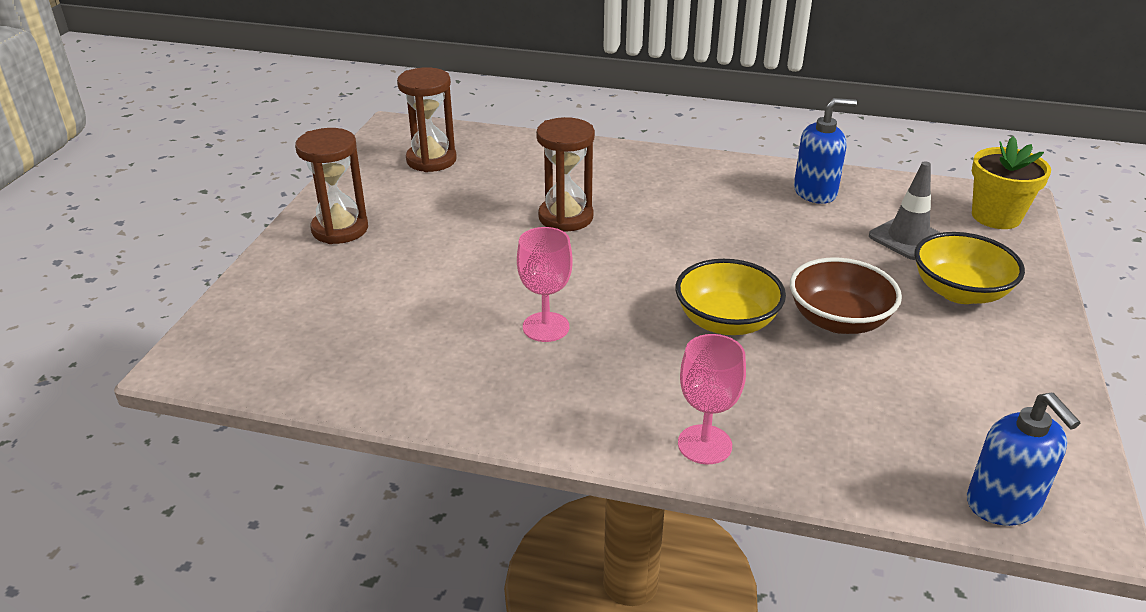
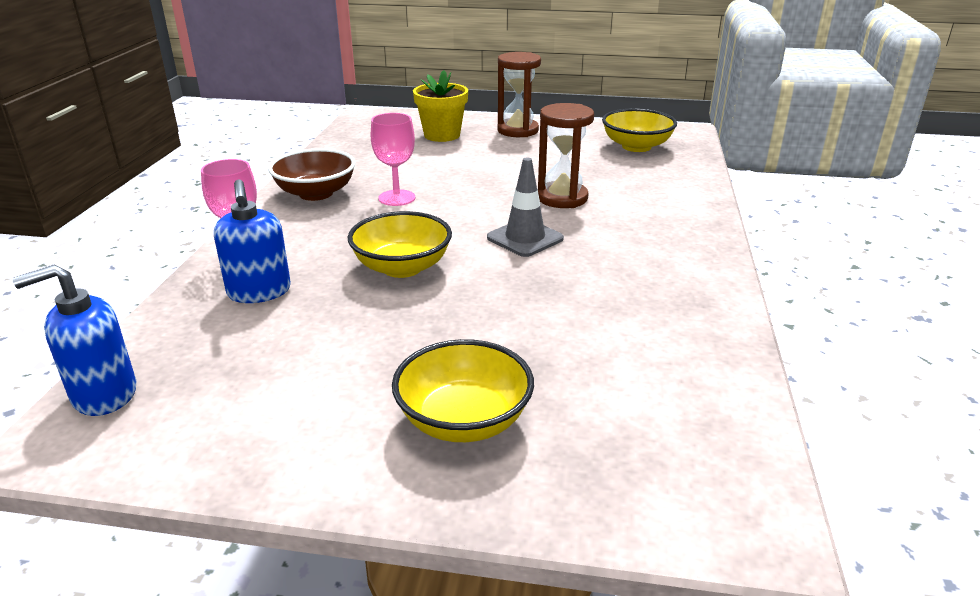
camera: 85 degrees right, 5 degrees down
brown hourglass [397,67,457,172] -> yellow bowl [602,108,677,152]
brown bowl [790,258,902,334] -> brown bowl moved to [268,149,356,201]
blue soap dispenser [794,98,857,204] -> blue soap dispenser moved to [214,179,291,303]
grey traffic cone [869,161,941,260] -> grey traffic cone moved to [487,157,564,257]
yellow flower pot [972,136,1051,229] -> yellow flower pot moved to [413,70,468,142]

